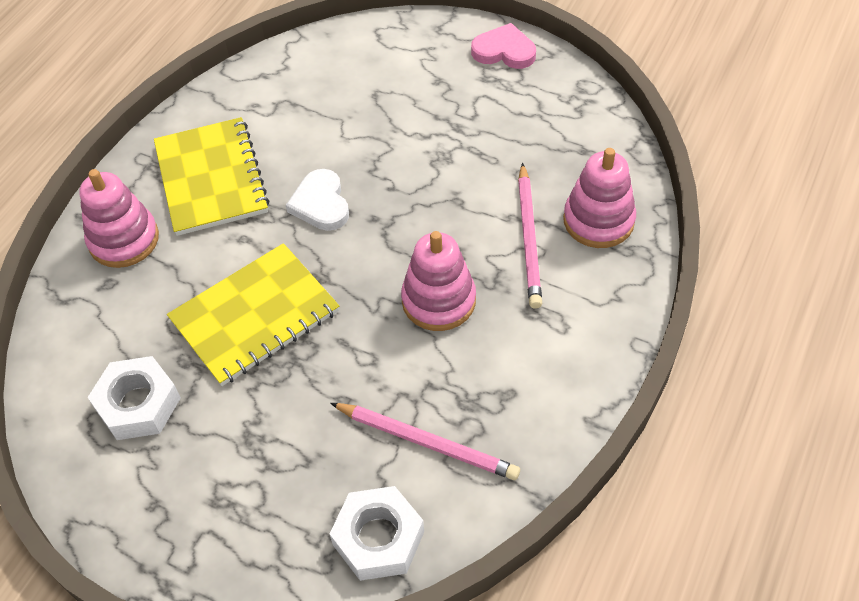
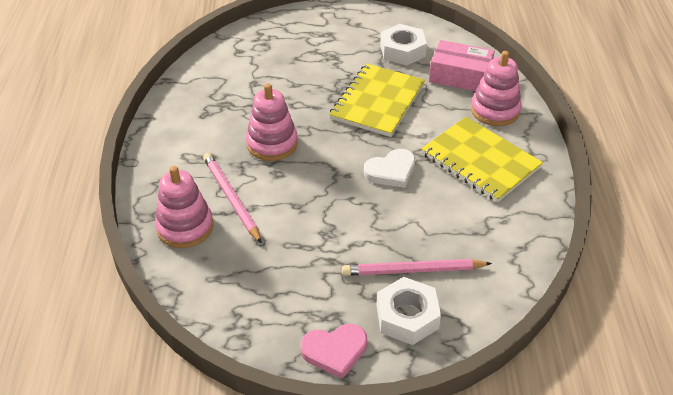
camera: 150 degrees right, 10 degrees down
white heart [286,169,349,231] -> white heart turned 105 degrees clockwise [364,149,415,188]
pink pencil [330,403,520,480] -> pink pencil moved to [342,259,492,276]
white nut [330,486,424,581] -> white nut moved to [376,277,441,345]
none -> pink box [429,40,495,91]

